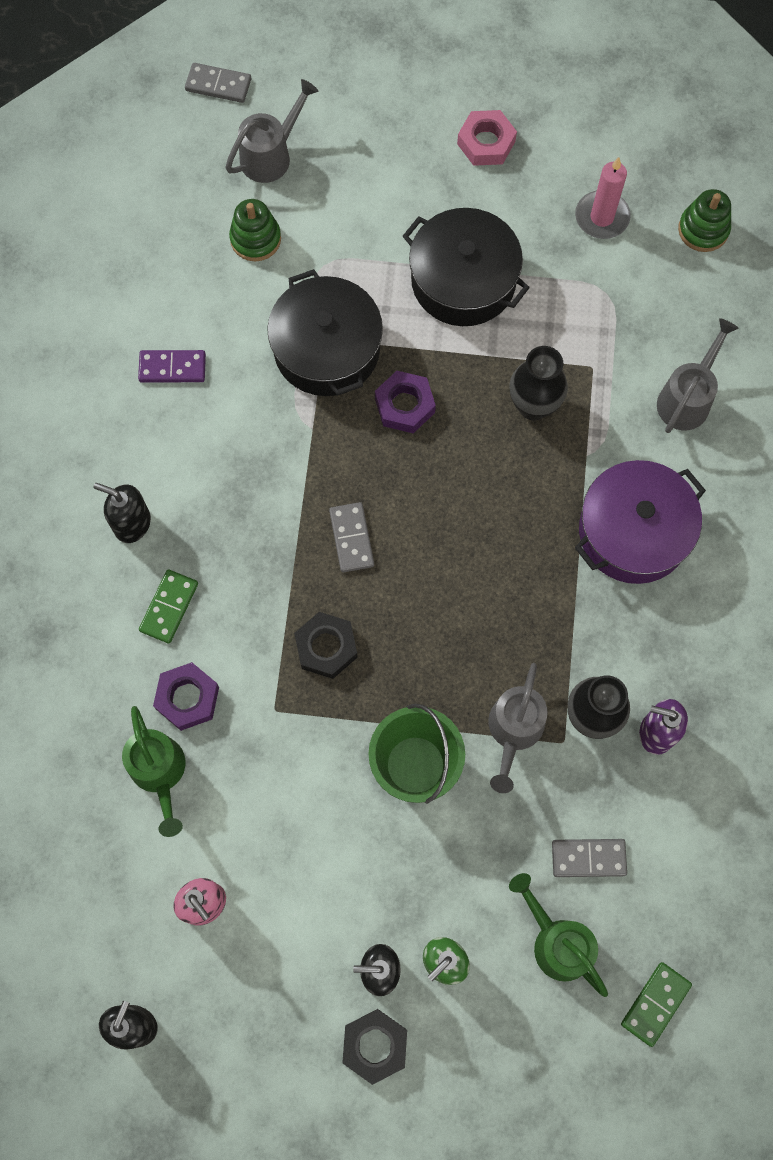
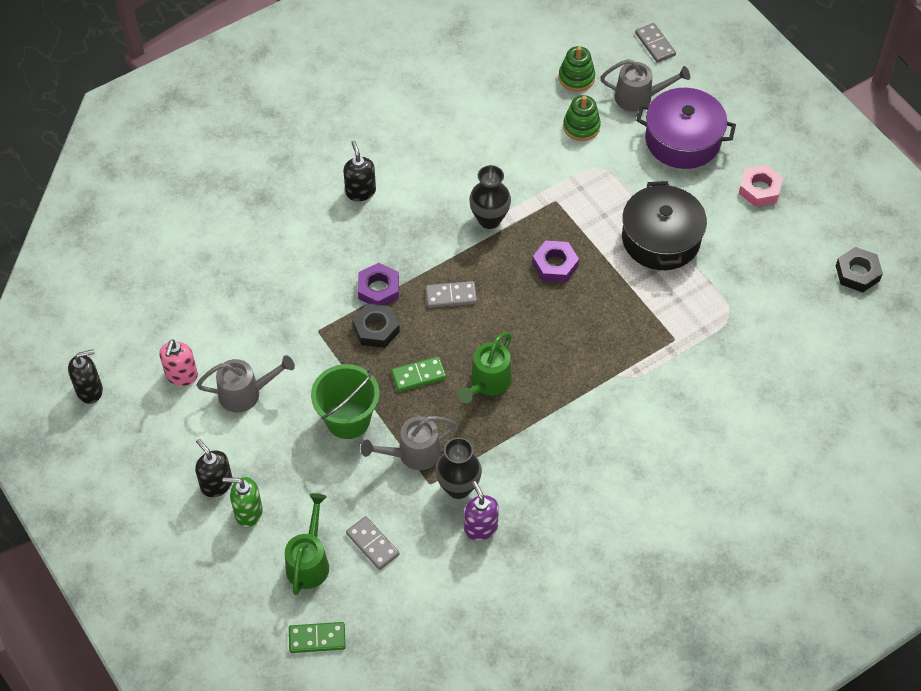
camera: 50 degrees right, 15 degrees down
green watering can [122,706,185,837] -> green watering can moved to [458,332,512,403]
purple domino [138,350,206,383] -> none
green domino [139,570,198,643] -> green domino moved to [391,356,446,392]
purple nut [153,662,219,731] -> purple nut moved to [358,263,399,306]
black pot [267,269,383,396] -> none
grey domino [329,502,374,572] -> grey domino turned 45 degrees clockwise [425,281,477,308]
black nut [342,1009,407,1085] -> black nut moved to [836,247,883,292]
black vase [510,346,568,420] -> black vase moved to [469,165,511,229]
pink candle [575,157,631,239] -> none
purple pot [575,460,706,584] -> purple pot moved to [636,88,736,169]
grey watering can [657,318,739,433] -> grey watering can moved to [196,355,295,413]
green stacking toy [678,189,731,252] -> green stacking toy moved to [559,46,595,92]

